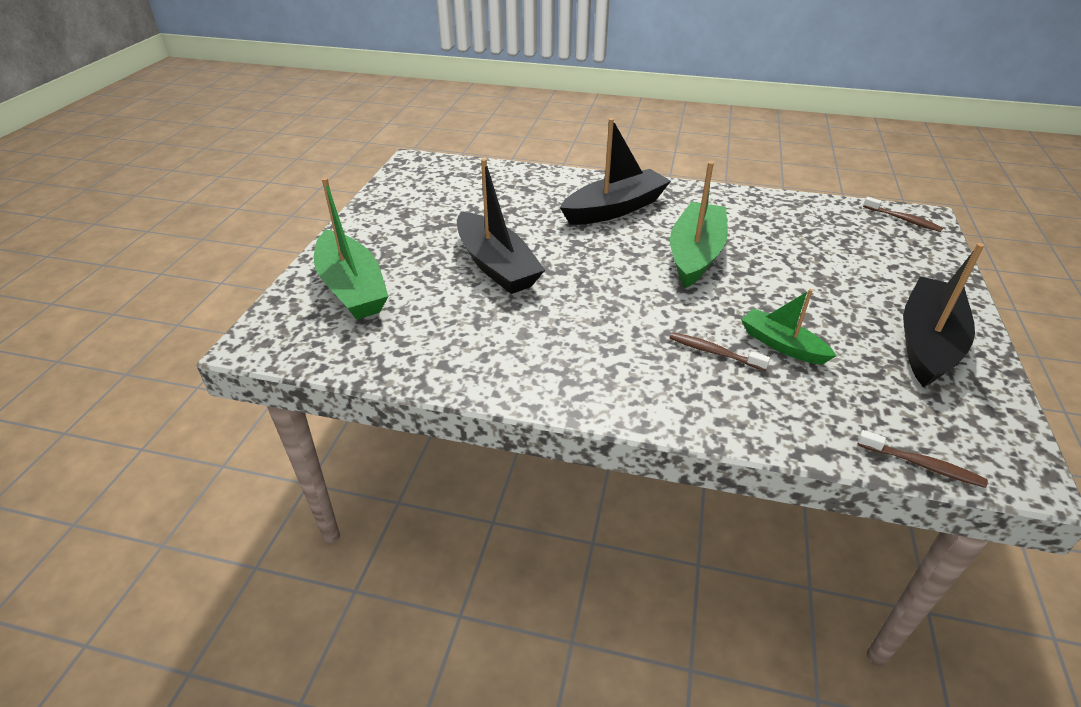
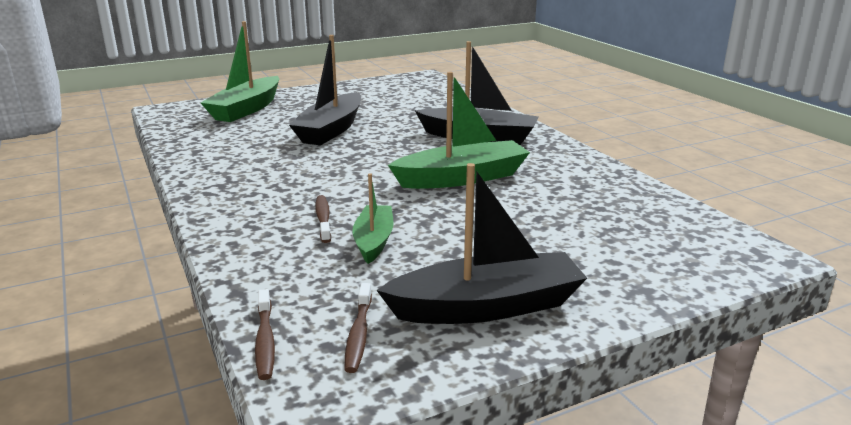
camera: 50 degrees right, 15 degrees down
brown toothbrush [863,197,943,232] -> brown toothbrush moved to [345,283,372,373]

